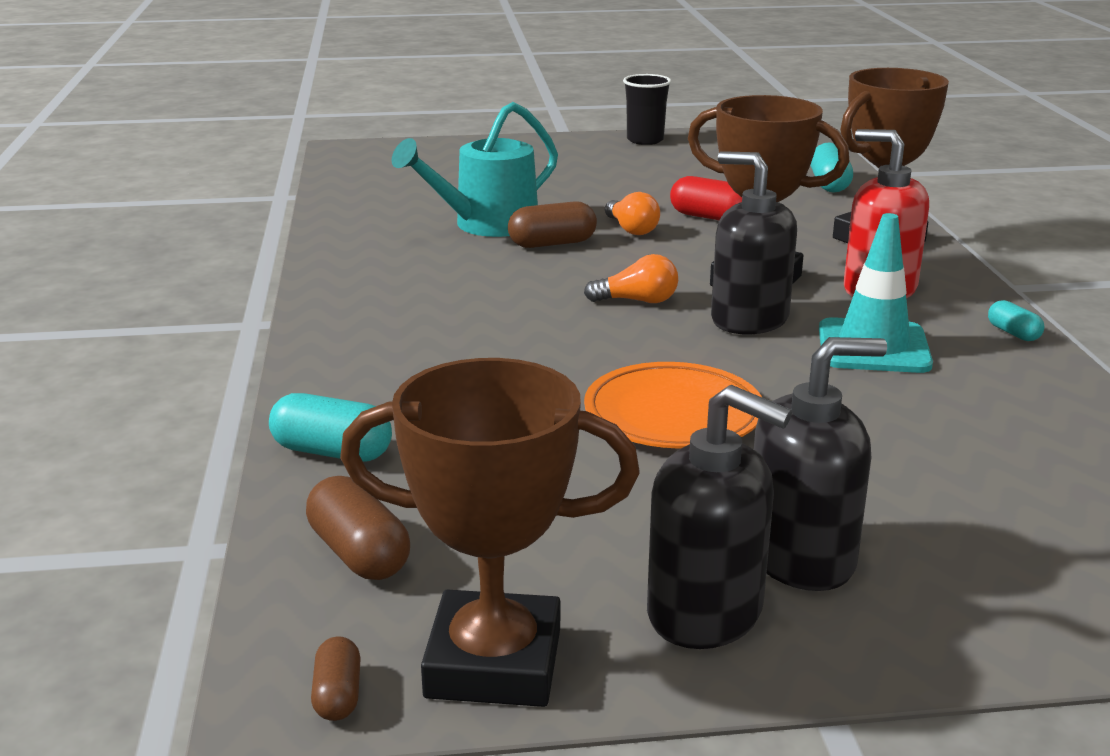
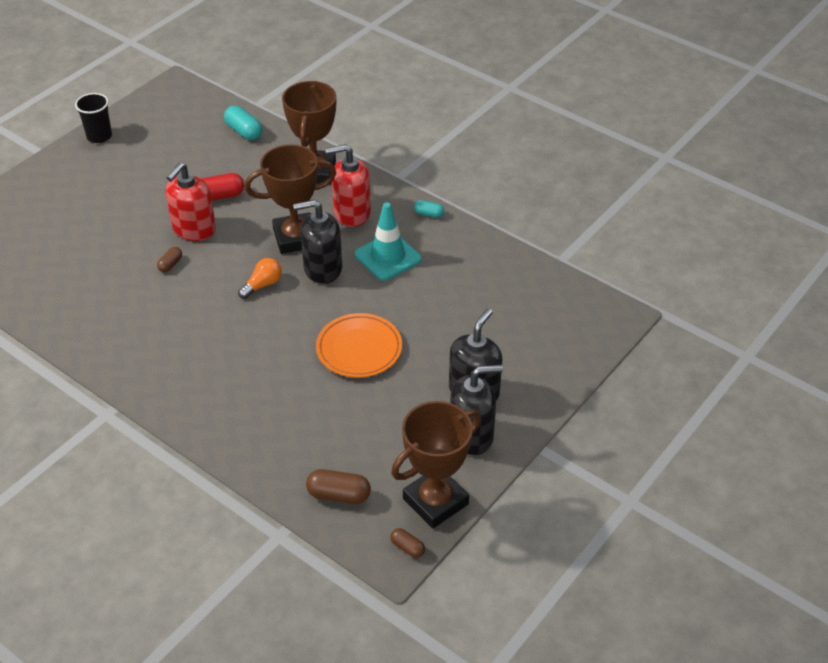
camera: 45 degrees left, 20 degrees up
turquoise capsule [269,393,392,462] -> none
turquoise watering can [392,102,558,237] -> none
brown capsule [508,201,597,248] -> brown capsule [157,247,182,272], size x0.59
orange light bulb [605,192,660,235] -> red soap dispenser [165,162,216,241]

